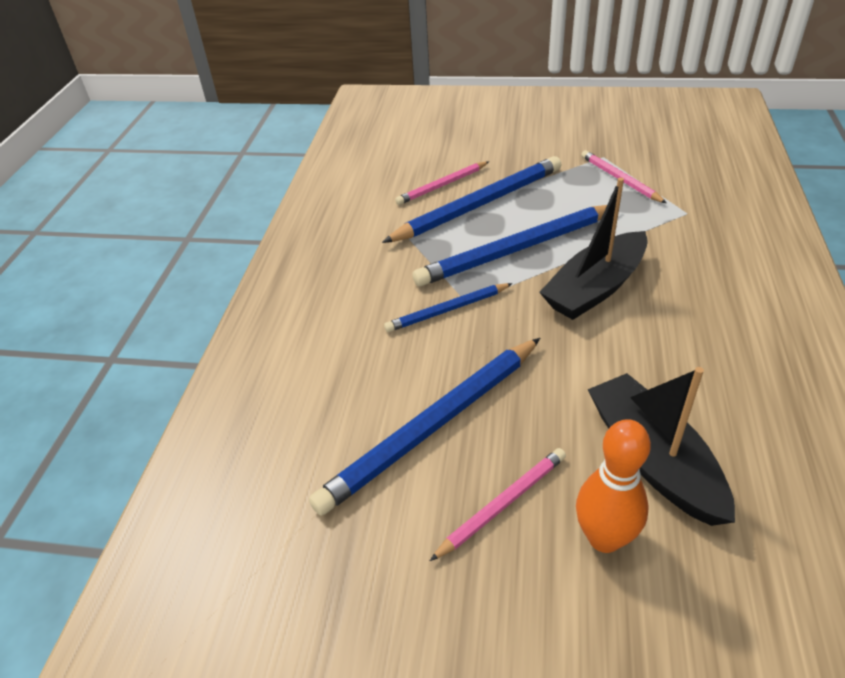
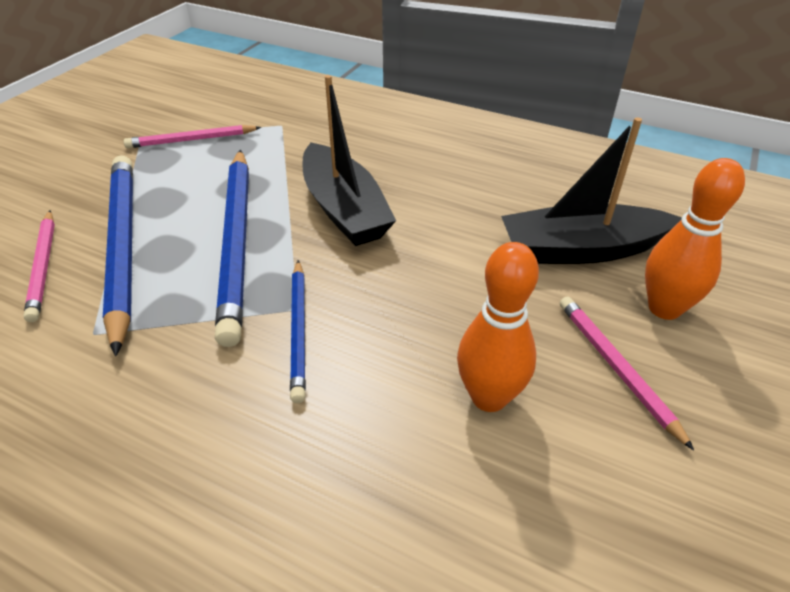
camera: 75 degrees left, 0 degrees up
blue pencil [309,338,540,516] -> orange bowling pin [457,242,539,412]

